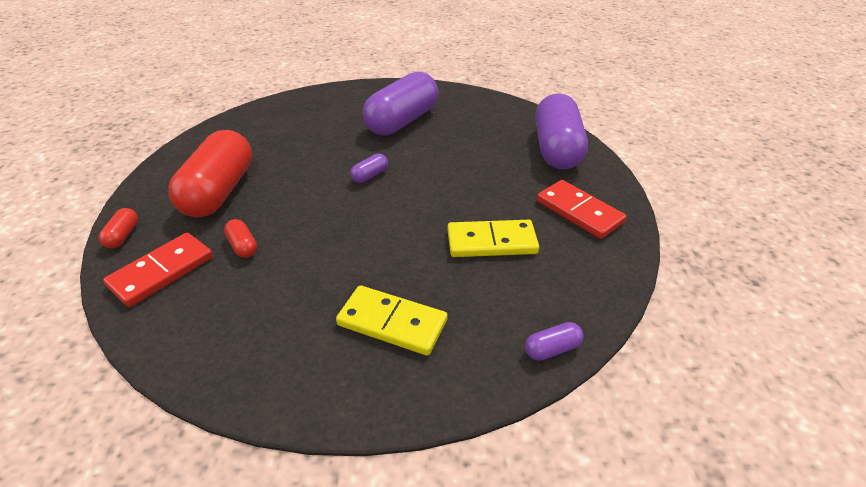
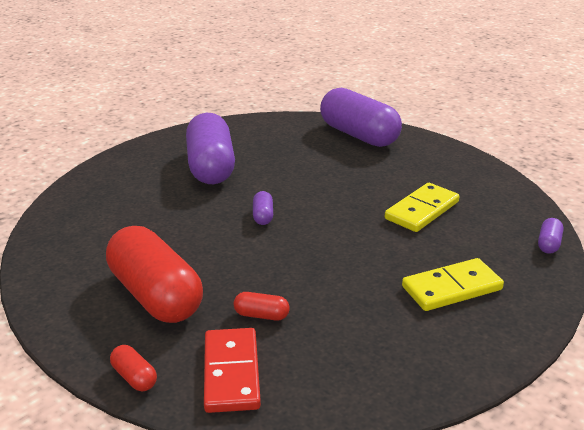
camera: 45 degrees left, 10 degrees down
red domino [537,180,626,239] -> none

